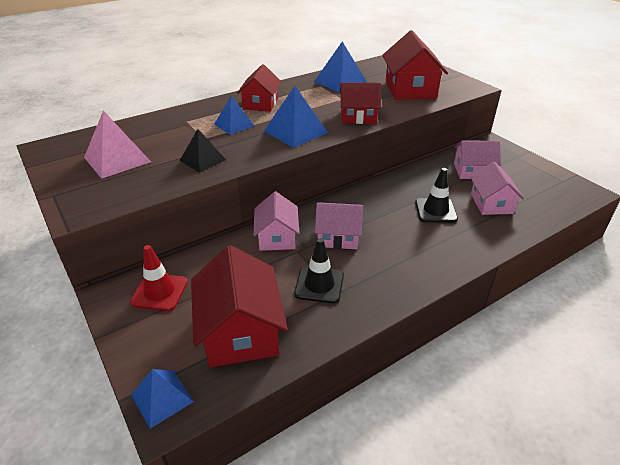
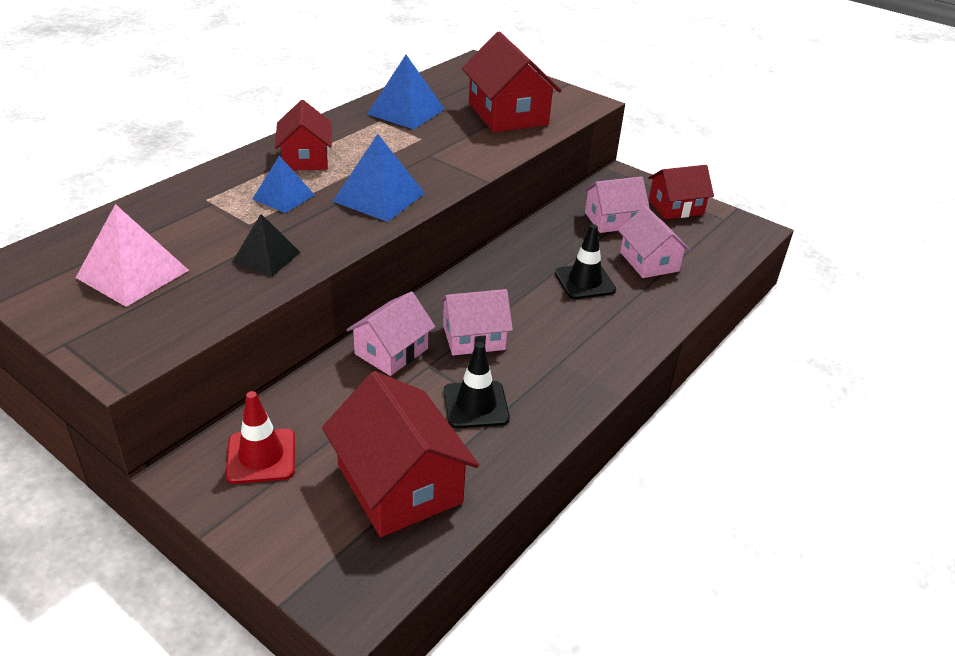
camera: 20 degrees left, 0 degrees up
blue pyramid [131,369,194,429] -> none
pink house [253,191,299,251] -> pink house turned 60 degrees clockwise [346,291,435,376]
red house [340,82,381,124] -> red house moved to [648,165,714,219]

